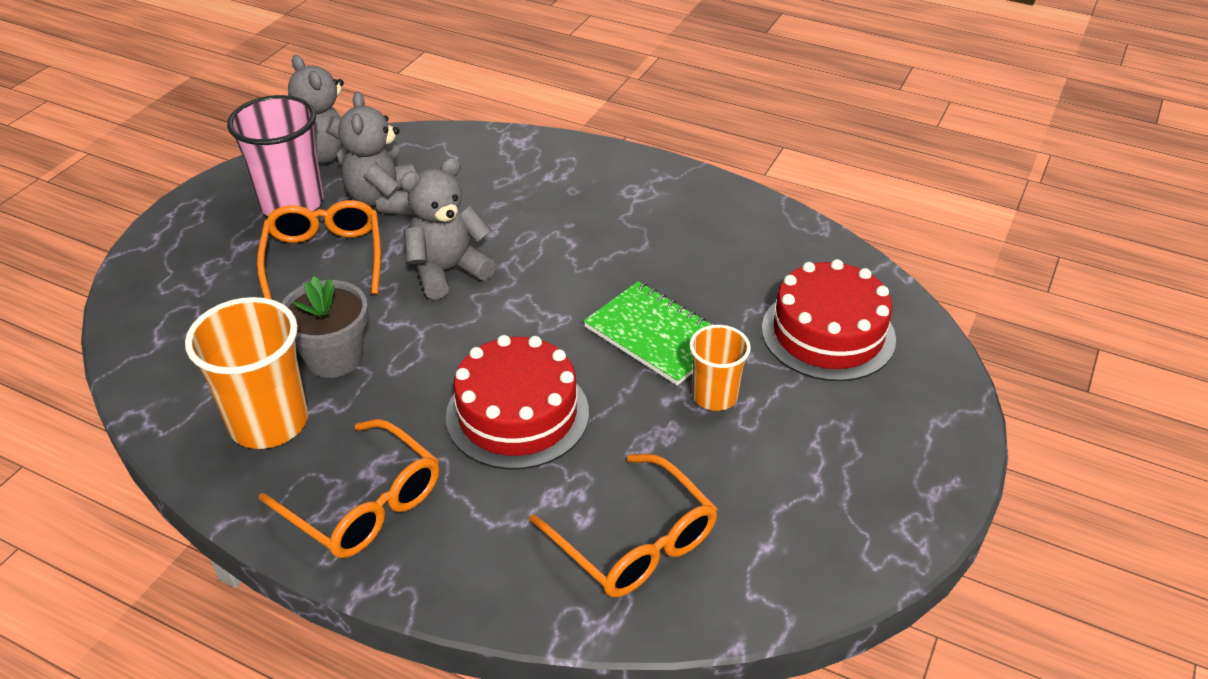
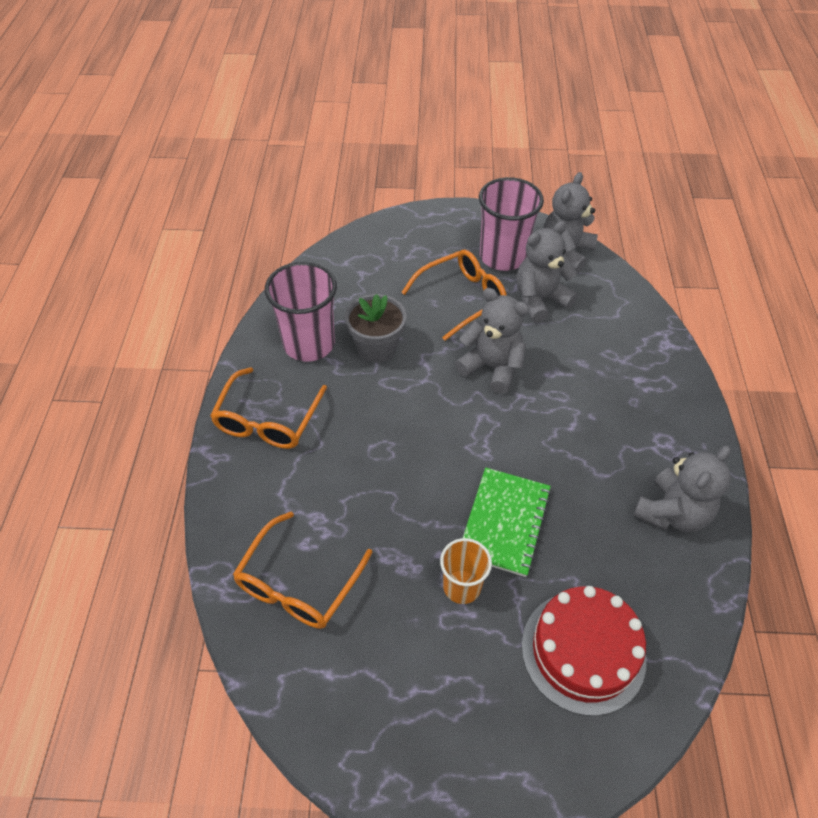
camera: 65 degrees right, 10 degrees up
orange cup [185,297,308,449] -> pink cup [265,262,337,362]
red cake [446,335,589,470] -> none
none -> grey teddy bear [633,446,731,532]

